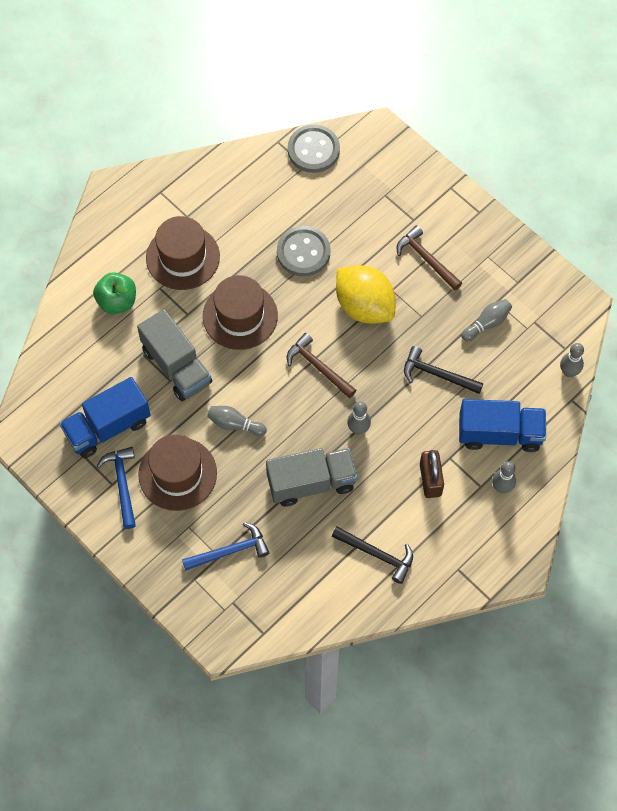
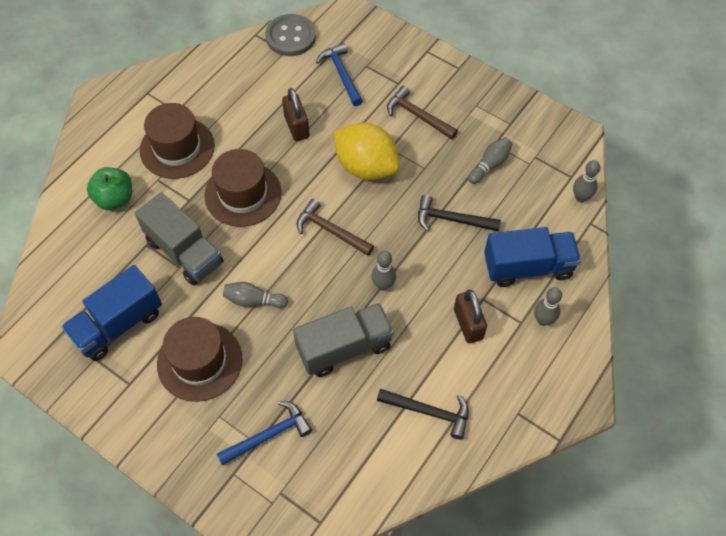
camera: 10 degrees left, 5 degrees down
blue hammer [97,447,136,529] -> blue hammer moved to [316,43,363,106]
grey button [277,226,331,276] -> brown padlock [282,88,310,141]

